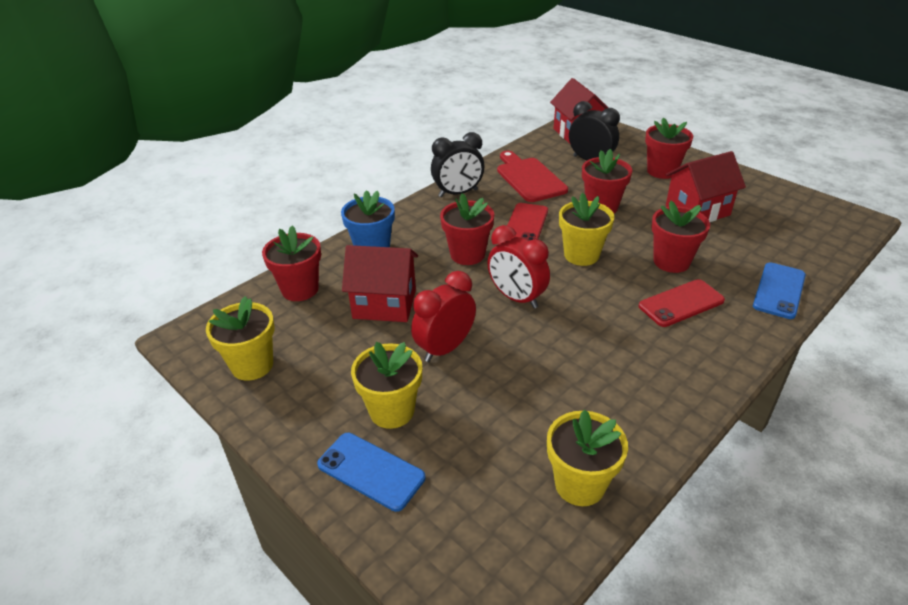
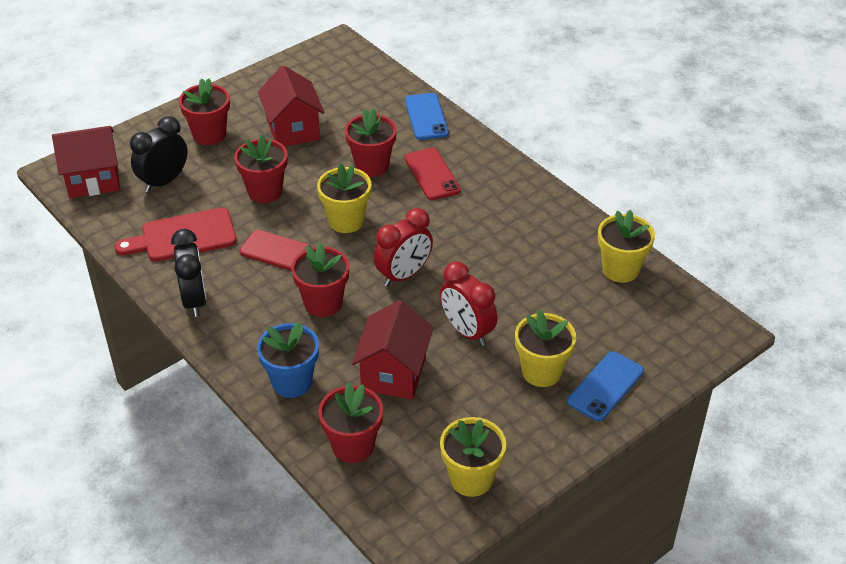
camera: 85 degrees left, 5 degrees up
blue phone [753,262,806,319] -> blue phone turned 45 degrees clockwise [405,93,449,140]

